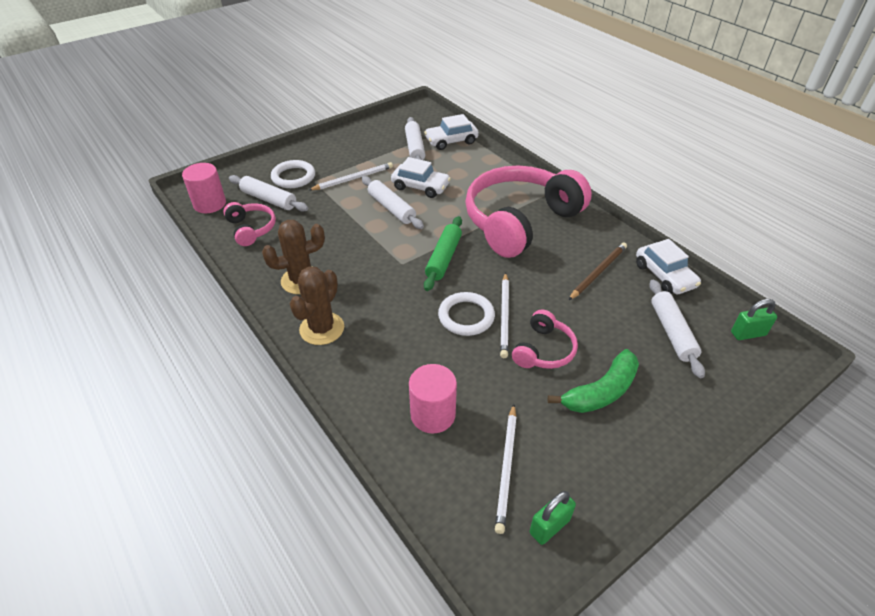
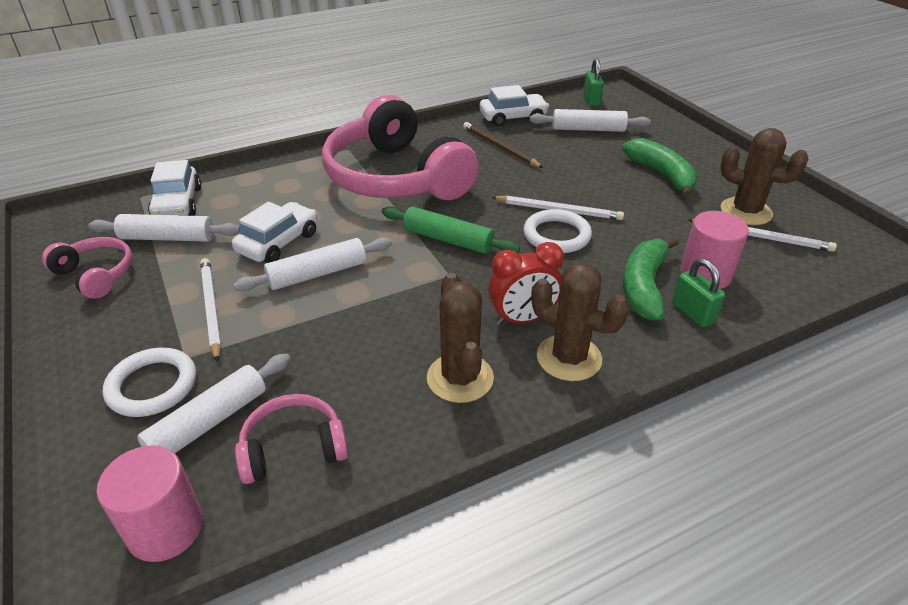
camera: 80 degrees left, 5 degrees down
pink headphones [512,309,578,369] -> pink headphones moved to [42,237,133,299]
green padlock [530,491,576,545] -> green padlock moved to [672,258,725,327]
none -> red clock [488,242,564,325]
none -> green banana [623,237,679,320]
none -> brown cactus [720,128,809,225]

